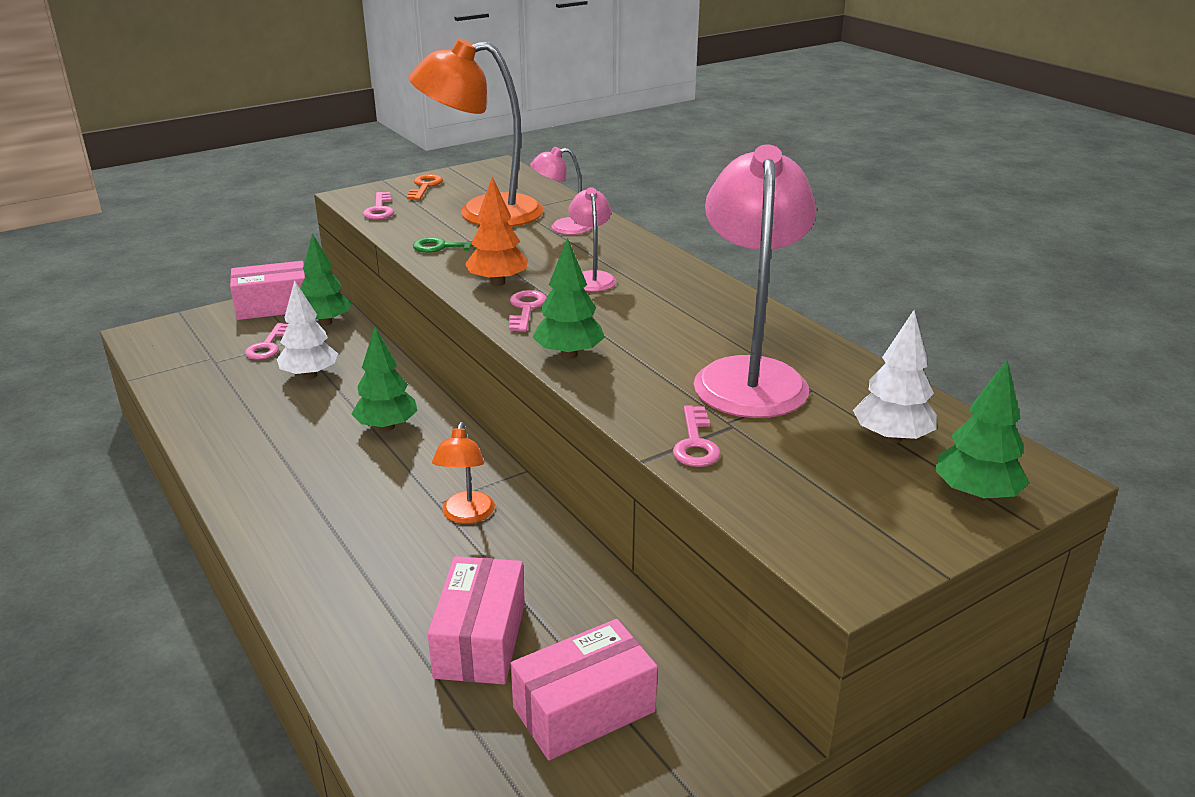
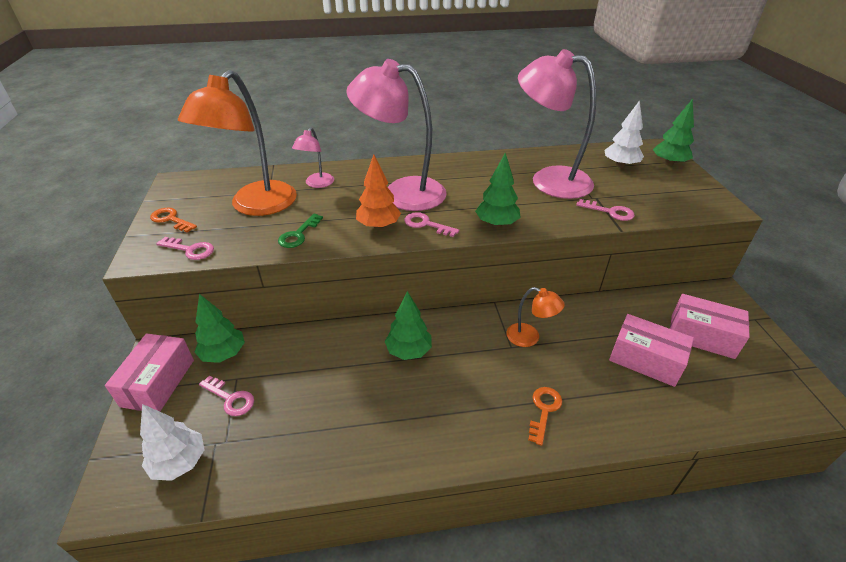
camera: 65 degrees left, 10 degrees up
white tree [277,280,338,379] -> white tree moved to [140,404,205,481]
pink box [511,619,658,760] -> pink box turned 60 degrees counterclockwise [670,294,750,359]
pink lamp [568,187,616,292] -> pink lamp [346,59,447,211], size x2.10
none -> orange key [528,387,562,446]

